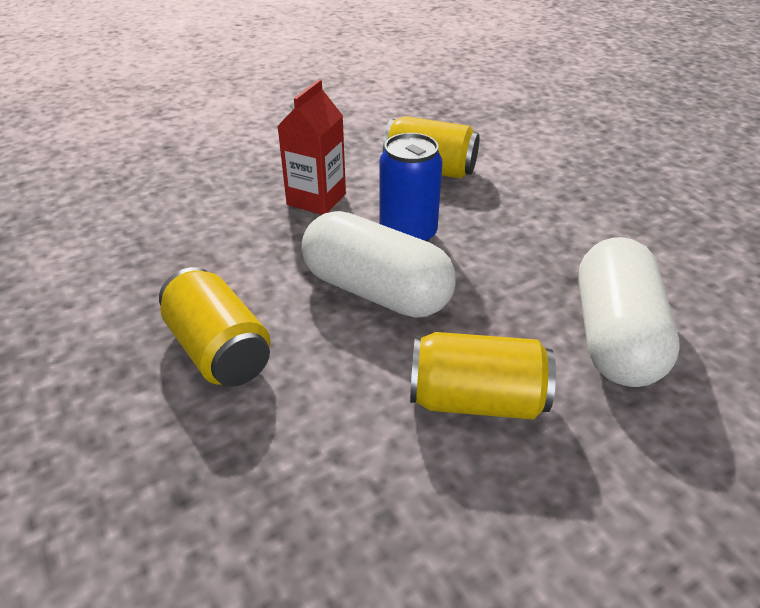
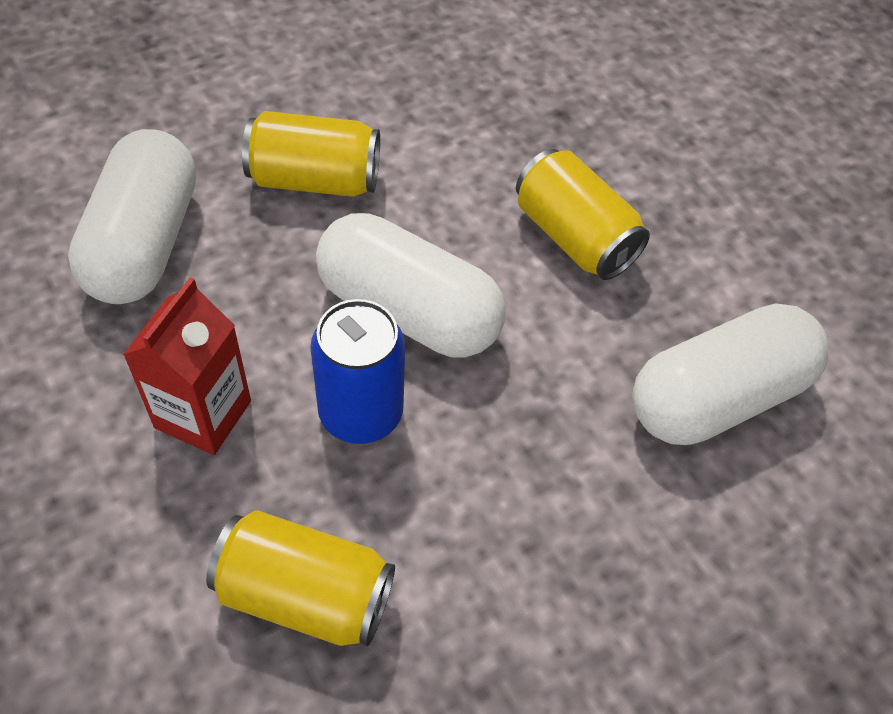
camera: 175 degrees right, 15 degrees up
red carton [277,79,346,215] -> red carton moved to [123,277,251,455]
none -> white capsule [632,303,829,445]

